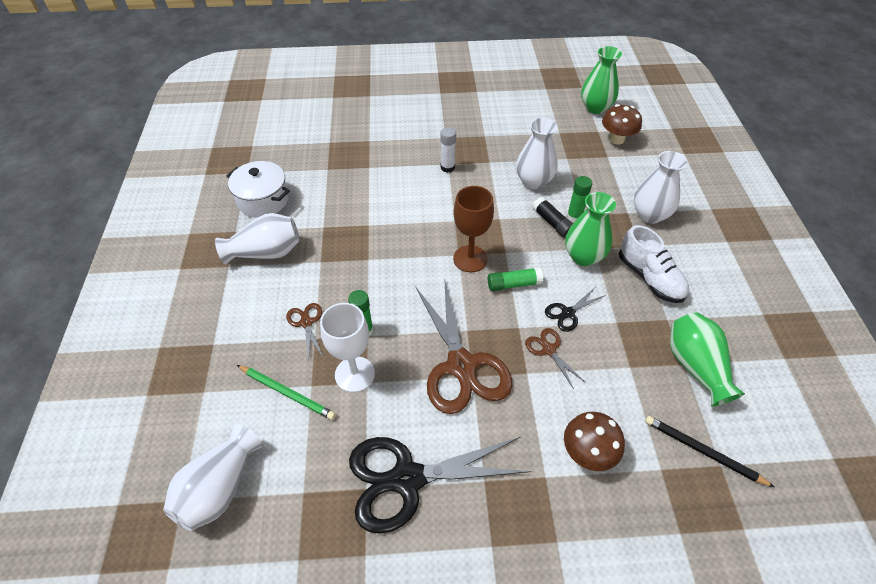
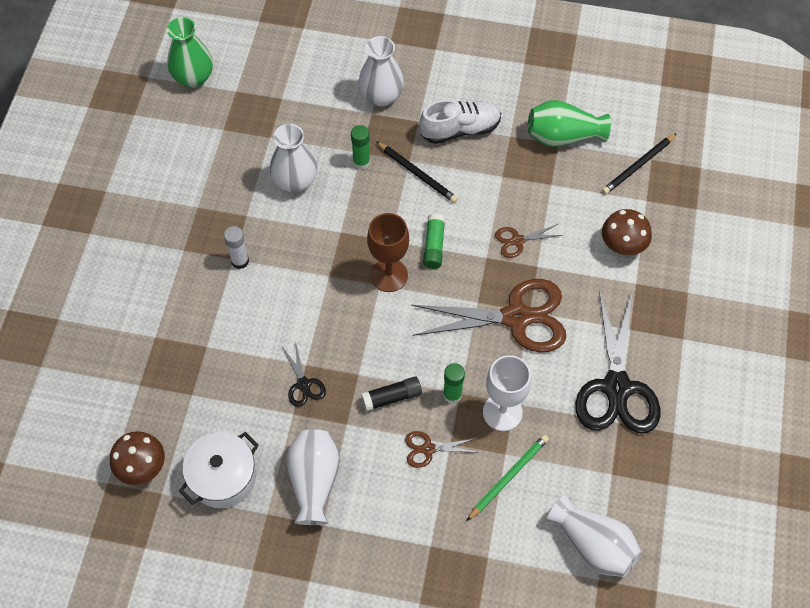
camera: 75 degrees left, 10 degrees up
black glue stick [532,197,573,238] -> black glue stick moved to [361,377,422,411]
black scissors [545,288,606,332] -> black scissors moved to [282,341,326,407]
green vase [565,192,616,266] -> black pencil [376,142,458,203]
brown mushroom [602,104,642,144] -> brown mushroom moved to [110,431,165,485]

